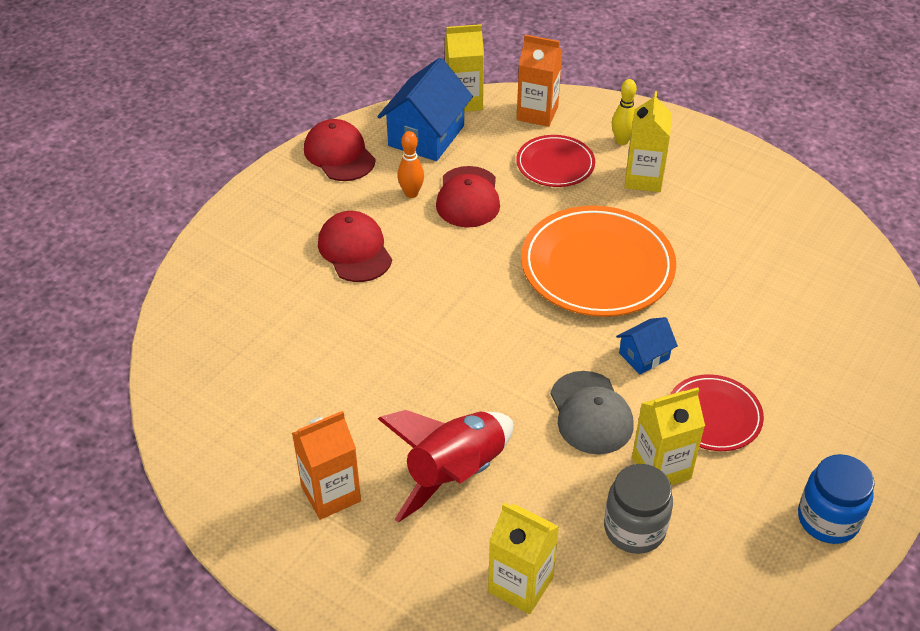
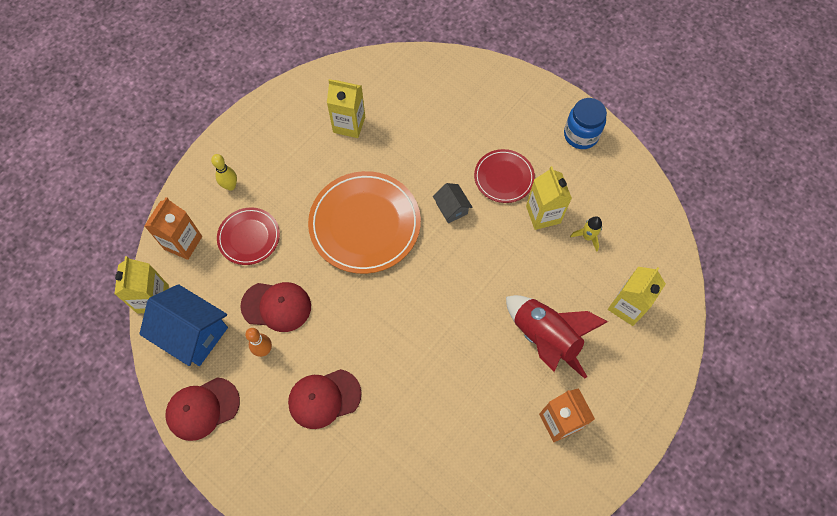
camera: 85 degrees left, 20 degrees up
grey cap [550,371,634,454] -> none
grey jar [604,464,673,554] -> yellow rocket [570,216,602,252]
blue house [616,317,678,374] -> grey house [433,183,472,223]
yellow carton [625,91,672,192] -> yellow carton moved to [327,79,365,138]

